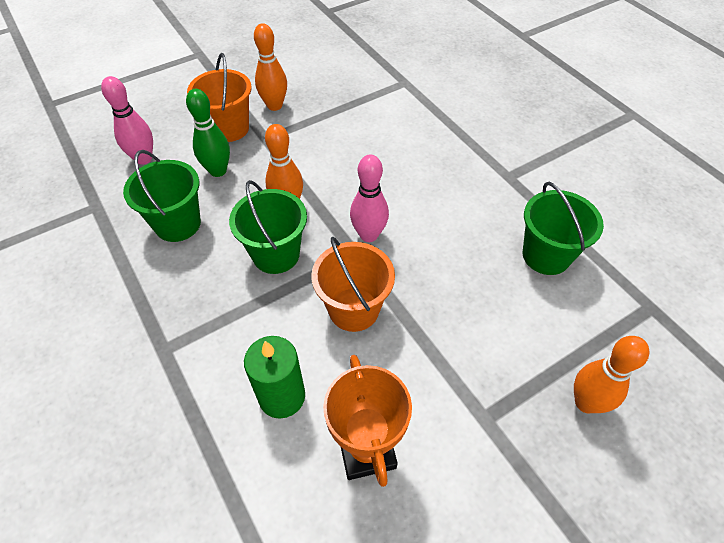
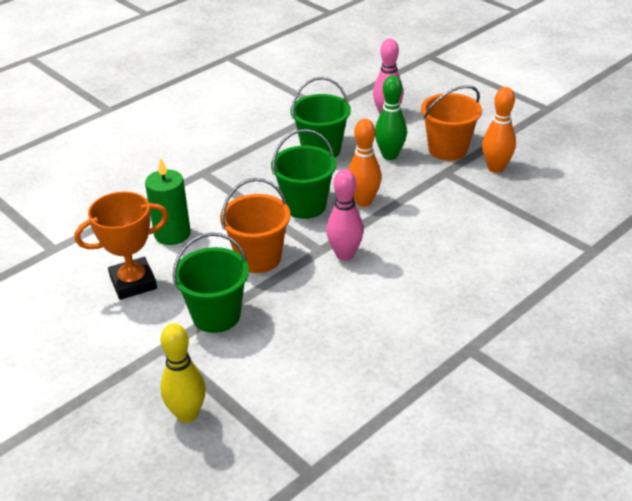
camera: 80 degrees right, 15 degrees down
green bucket [523,182,604,275] -> green bucket moved to [173,232,249,333]
orange bowling pin [574,336,650,413] -> yellow bowling pin [160,324,206,423]

